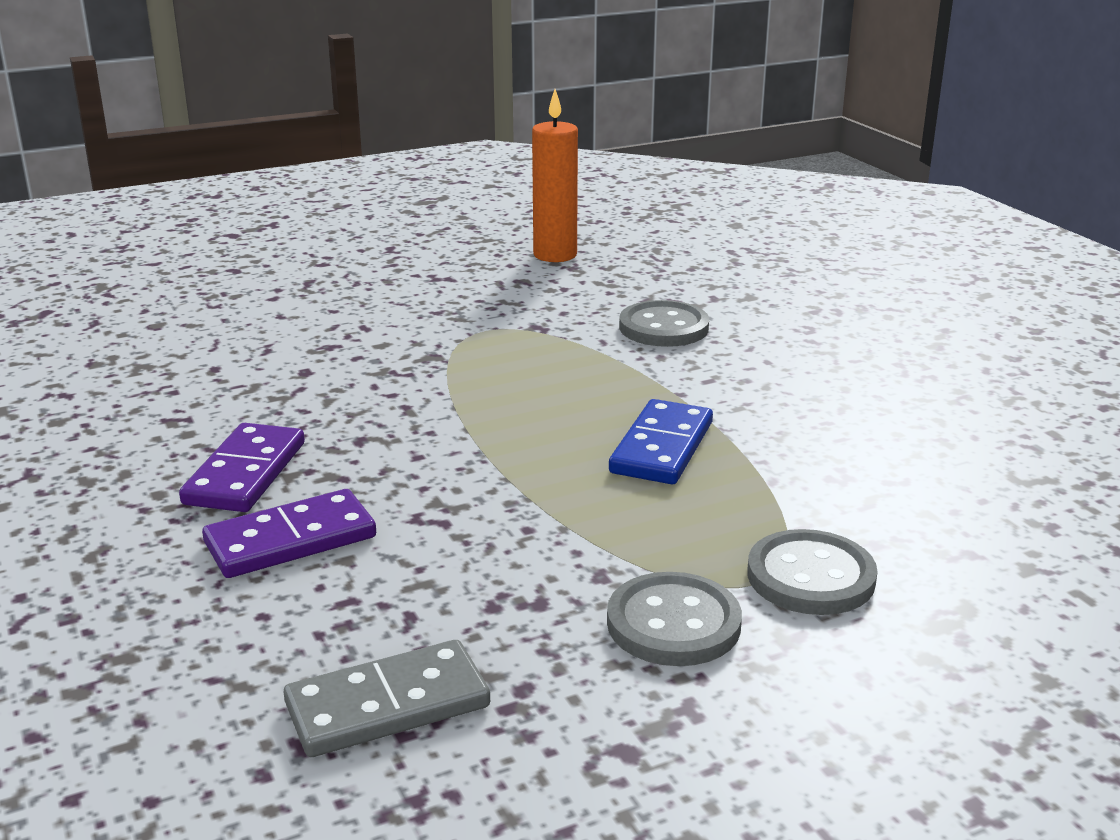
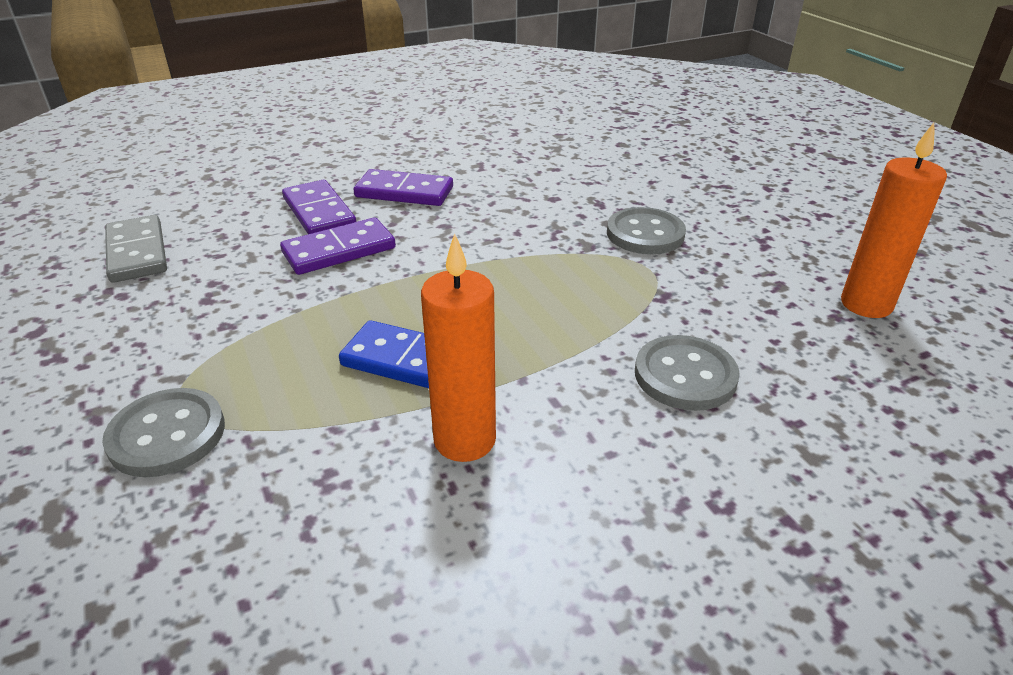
camera: 90 degrees right, 10 degrees up
grey button [607,572,742,666] -> grey button moved to [607,207,686,254]
none -> purple domino [280,217,396,275]
none -> orange candle [421,233,496,462]

